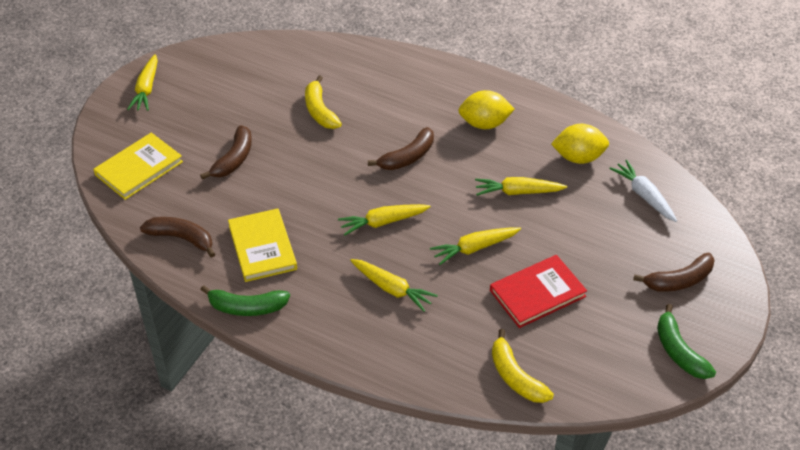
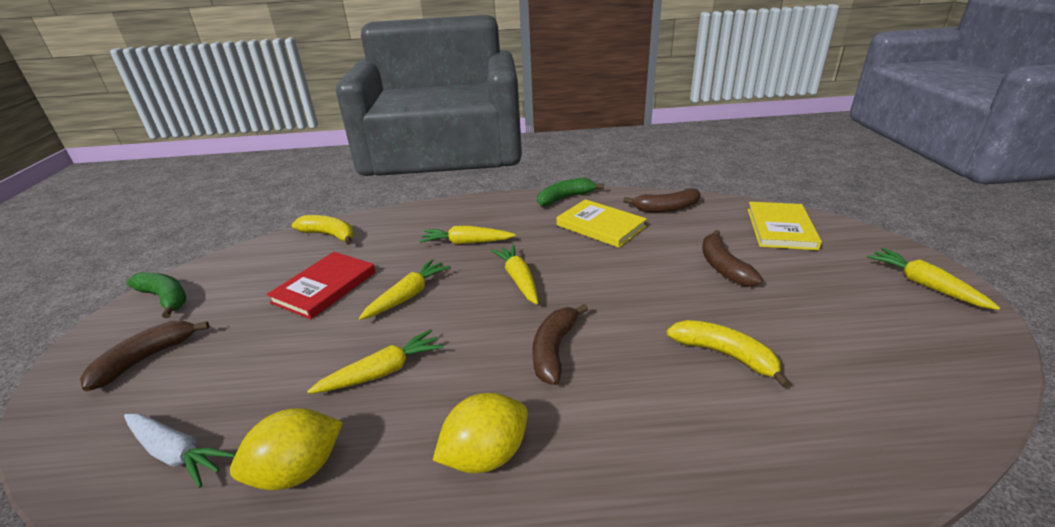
camera: 150 degrees right, 15 degrees down
yellow carrot [338,204,431,236] -> yellow carrot turned 60 degrees counterclockwise [491,244,538,304]

